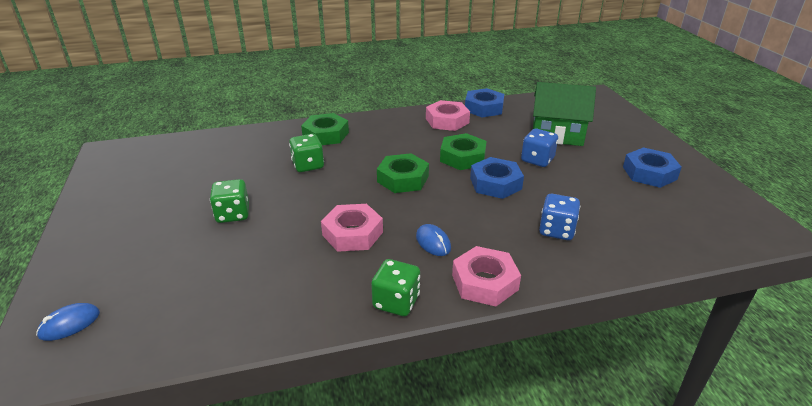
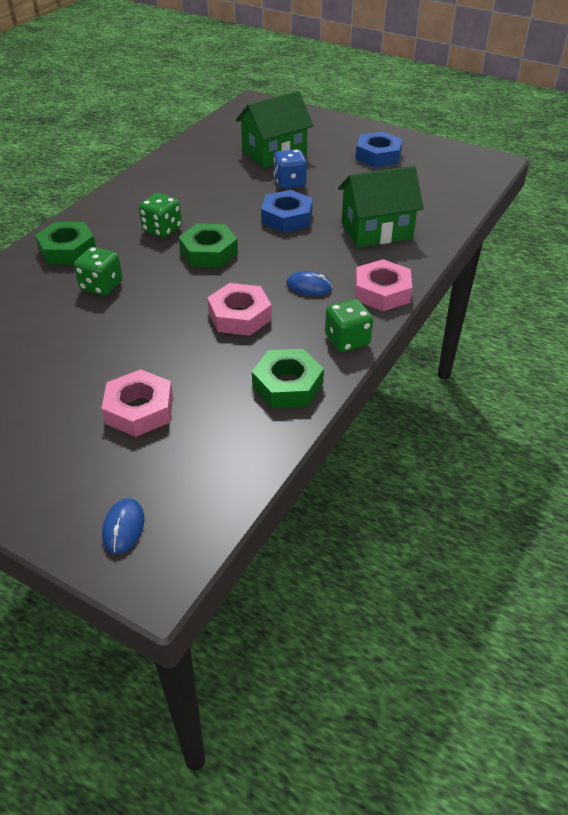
camera: 45 degrees left, 10 degrees up
green dice [210,179,249,223] -> green dice moved to [139,193,182,238]
pink nut [426,100,470,131] -> pink nut moved to [101,369,173,437]
green nut [440,133,487,170] -> green nut moved to [252,349,324,408]
blue nut [465,88,504,117] -> none
blue dice [539,194,580,240] -> green house [338,166,424,247]

